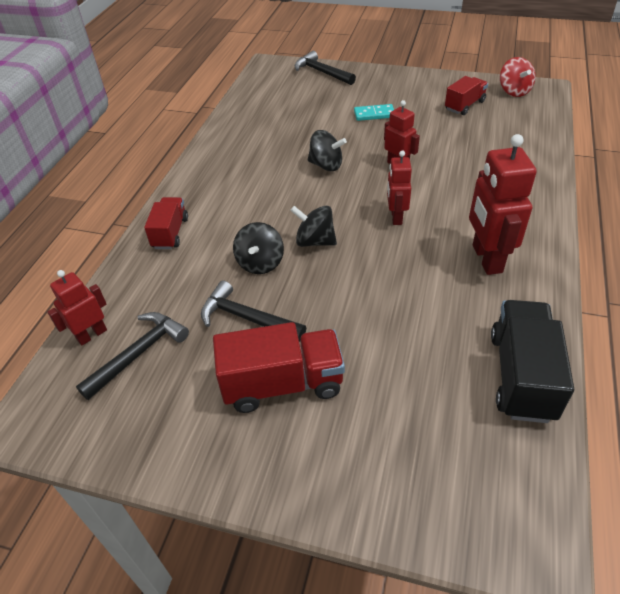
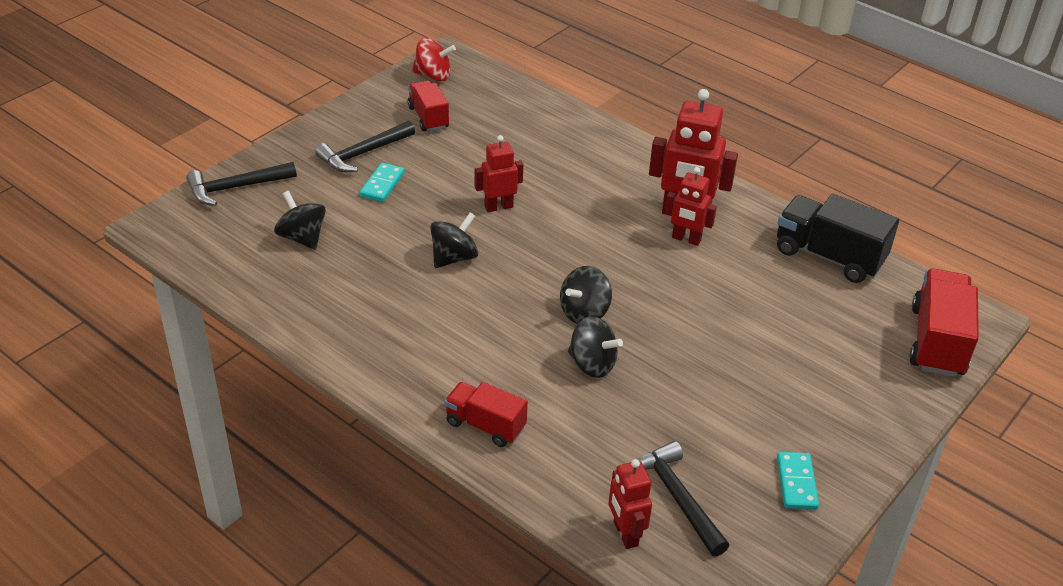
camera: 70 degrees left, 5 degrees down
black hammer [201,281,306,342] -> black hammer moved to [315,121,415,172]
red truck [213,322,345,413] -> red truck moved to [910,268,979,377]
red robot [387,151,412,225] -> red robot moved to [665,167,717,246]
none -> black spinning top [274,191,326,250]
none -> turquoise domino [777,452,819,510]

